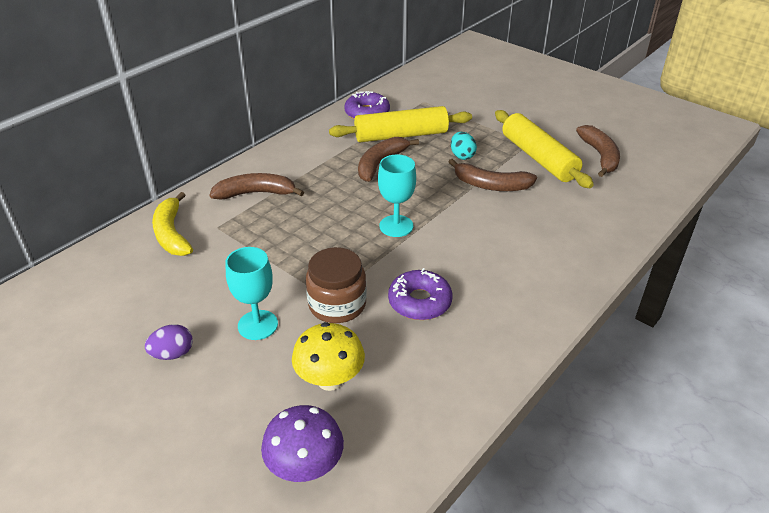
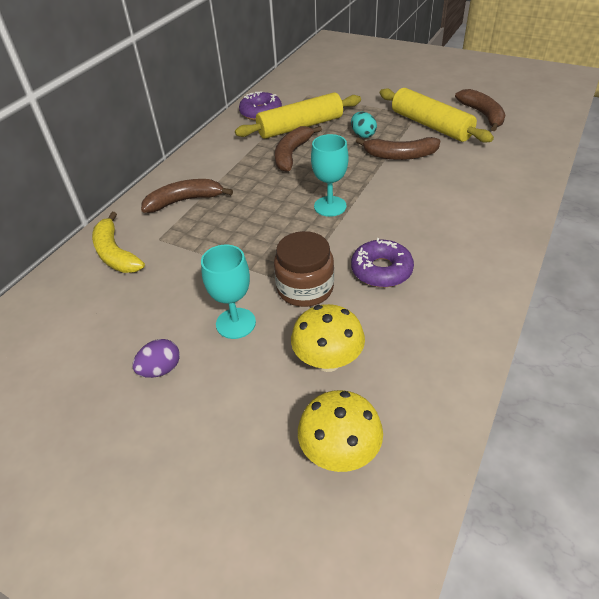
camera: 10 degrees left, 5 degrees up
purple mushroom [261,405,344,482] -> yellow mushroom [298,390,383,472]

